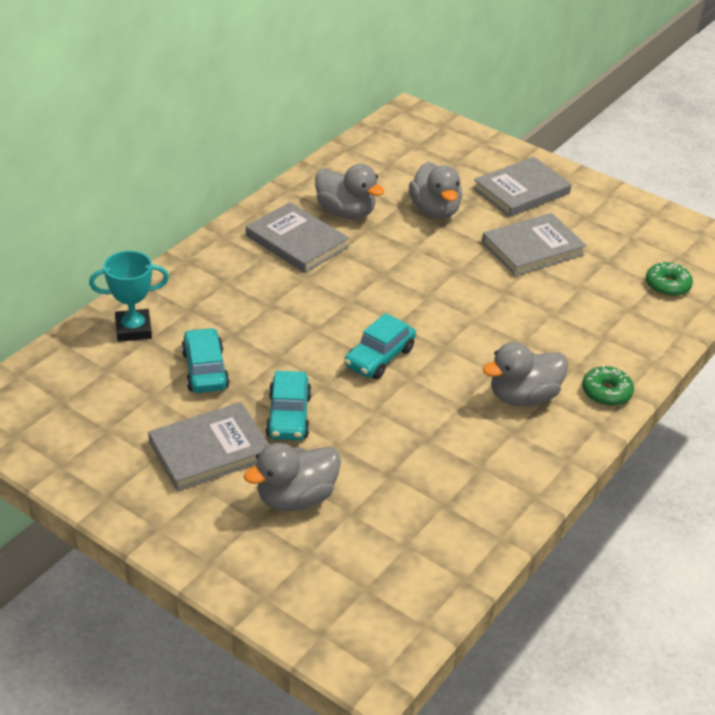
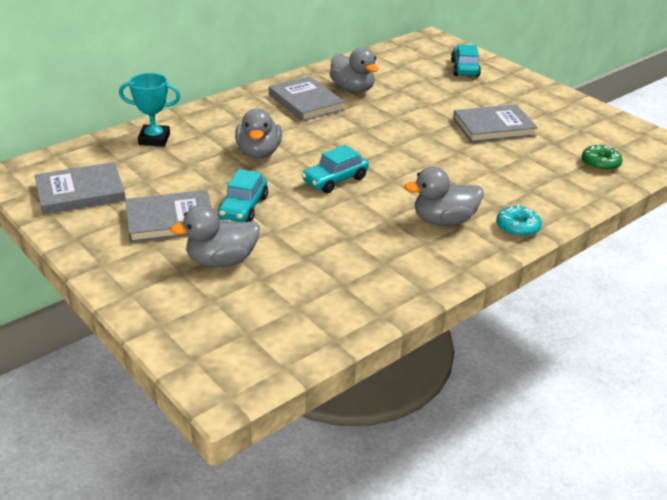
camera: 15 degrees right, 5 degrees down
turquoise car [181,328,229,393] -> turquoise car moved to [451,44,481,77]
grey duck [409,162,462,219] -> grey duck moved to [235,109,282,159]
grey book [473,157,572,217] -> grey book moved to [35,162,126,215]
green donut [582,365,634,406] -> turquoise donut [497,205,542,238]

